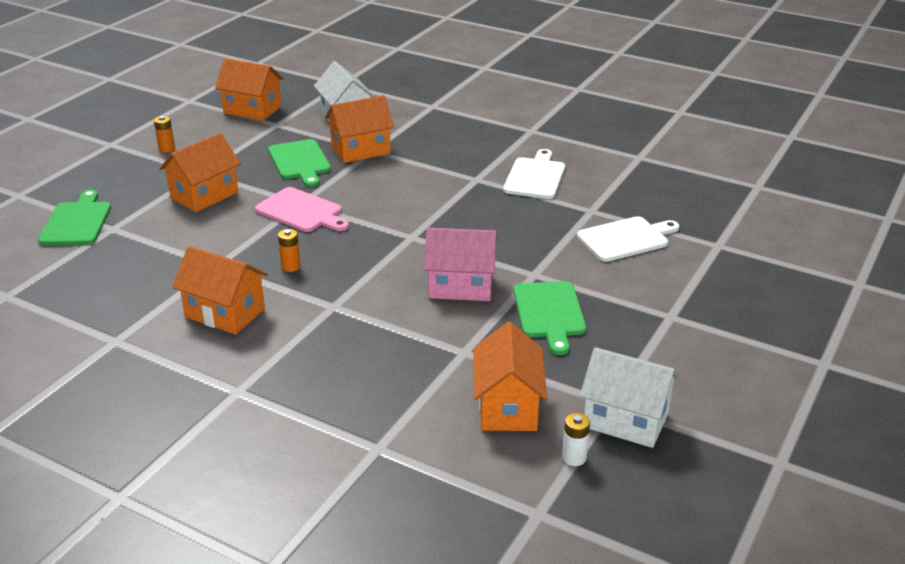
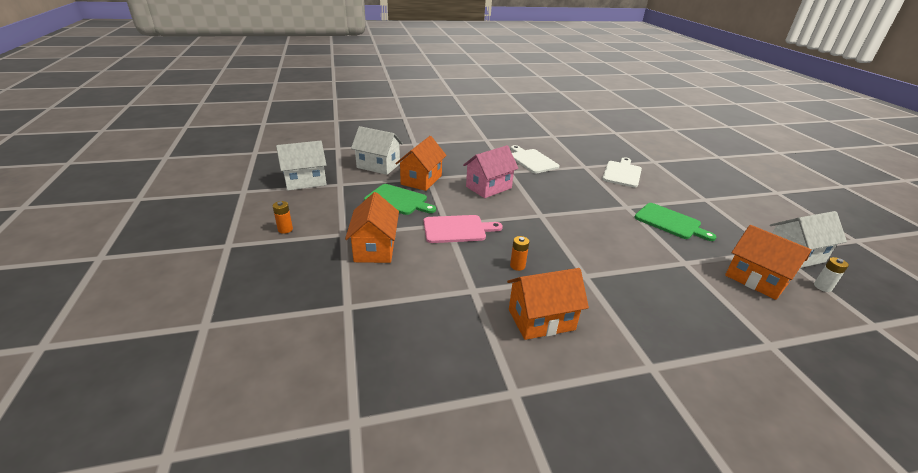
camera: 45 degrees left, 0 degrees up
green cutting board [38,189,111,245] -> none
orange house [215,58,284,121] -> white house [276,141,327,190]
pink house [424,228,497,301] -> pink house moved to [463,145,519,198]

